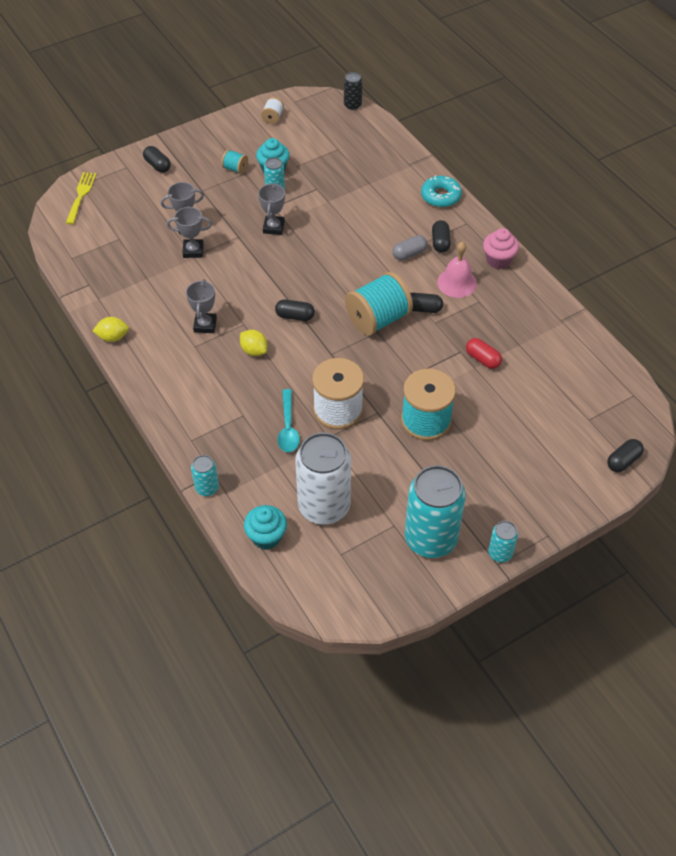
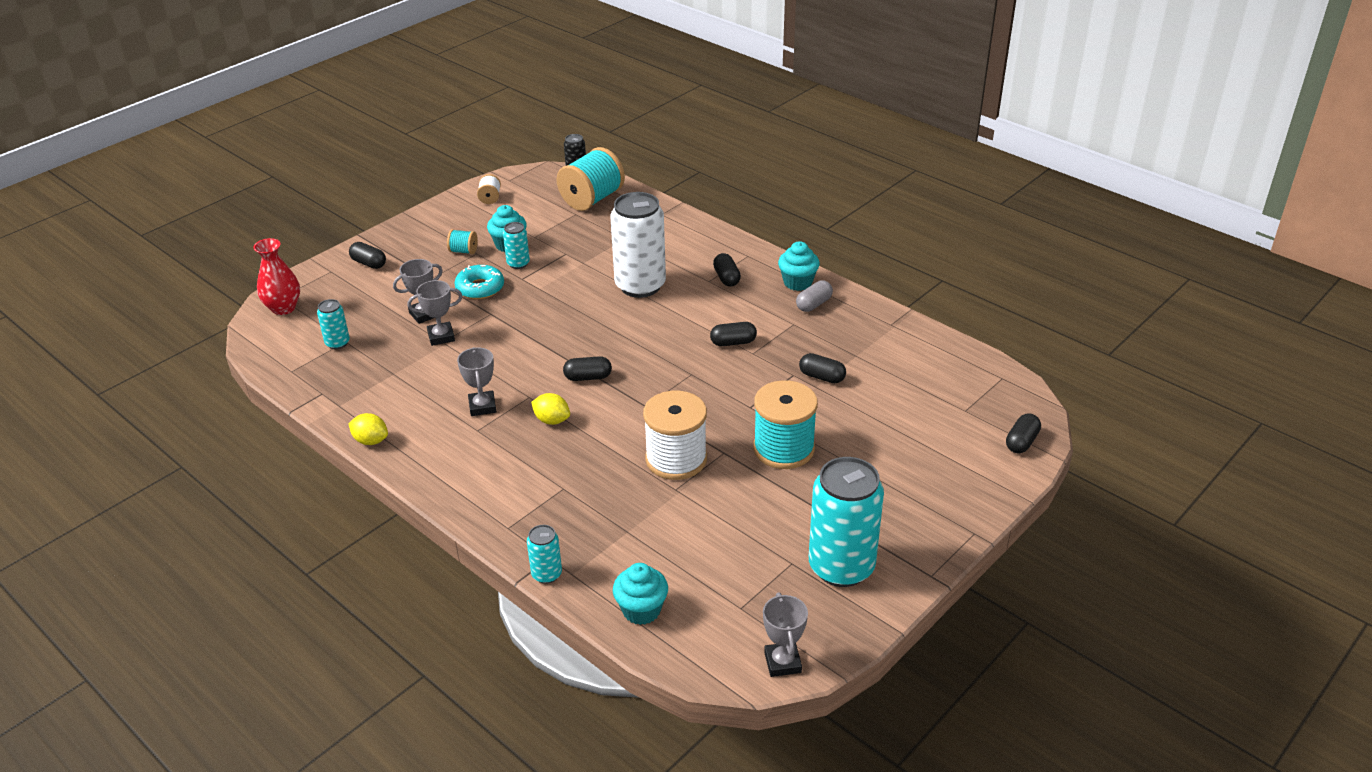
camera: 15 degrees left, 15 degrees down
yellow fork [66,172,96,225] -> red vase [253,238,300,315]
yellow lemon [93,317,129,342] -> yellow lemon turned 45 degrees clockwise [348,413,388,445]
grey trophy [258,183,285,235] -> grey trophy moved to [763,592,808,677]
turquoise spoon [278,389,300,452] -> none
white can [295,433,351,525] -> white can moved to [610,192,666,298]
turquoise spool [345,272,413,336] -> turquoise spool moved to [556,147,625,211]
grey capsule [392,235,428,261] -> grey capsule moved to [796,280,833,312]
turquoise donut [421,175,462,207] -> turquoise donut moved to [454,265,504,299]
pink bell [437,242,477,298] -> none
red capsule [466,338,502,369] -> black capsule [799,353,846,383]
pink cupcake [483,228,519,269] -> turquoise cupcake [778,241,820,291]
turquoise can [488,521,518,563] -> turquoise can moved to [317,299,350,349]

